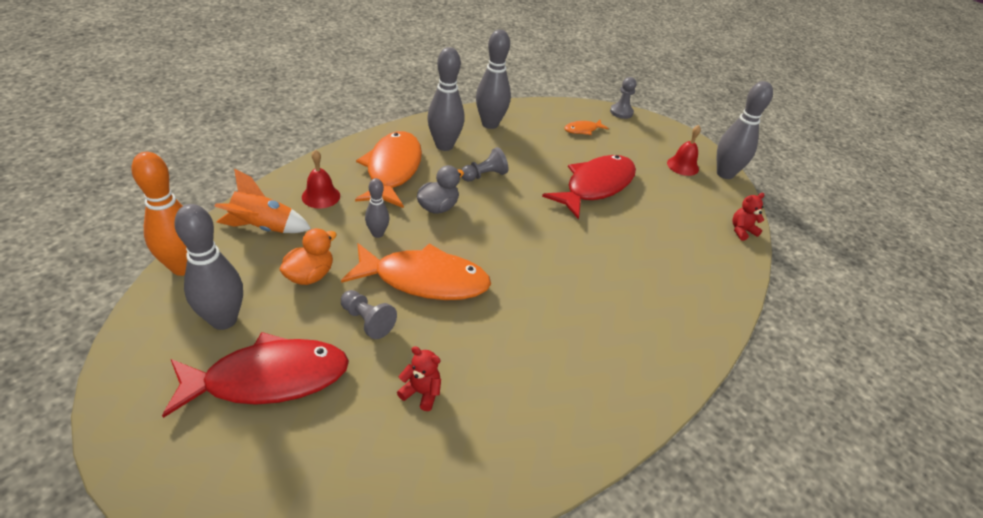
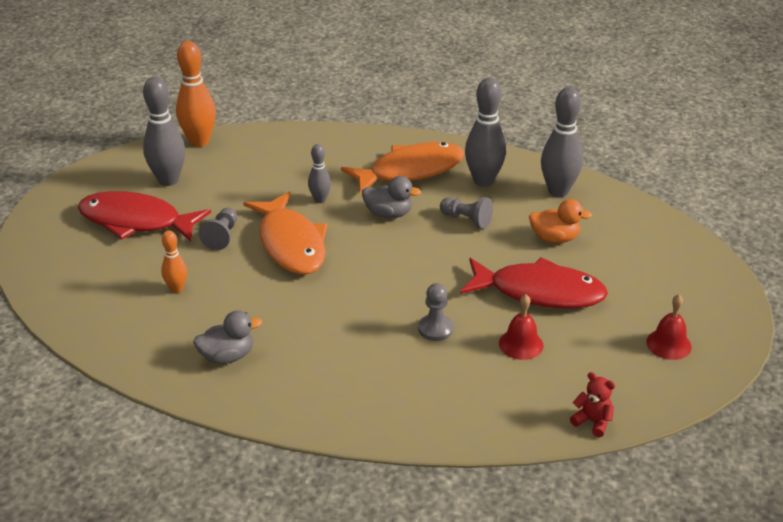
camera: 65 degrees right, 5 degrees down
red fish [162,332,349,418] -> red fish turned 150 degrees clockwise [78,191,211,241]
orange rocket [214,168,311,233] -> none
orange duck [279,228,337,285] -> orange duck moved to [529,199,592,243]
red bell [302,150,340,208] -> red bell moved to [499,294,543,360]
red teddy bear [397,346,441,411] -> orange bowling pin [161,230,187,293]
orange fish [564,120,609,135] -> none
grey pawn [610,77,637,119] -> grey pawn moved to [418,283,453,341]
grey bowling pin [717,81,773,179] -> none
none -> grey duck [193,310,262,364]

